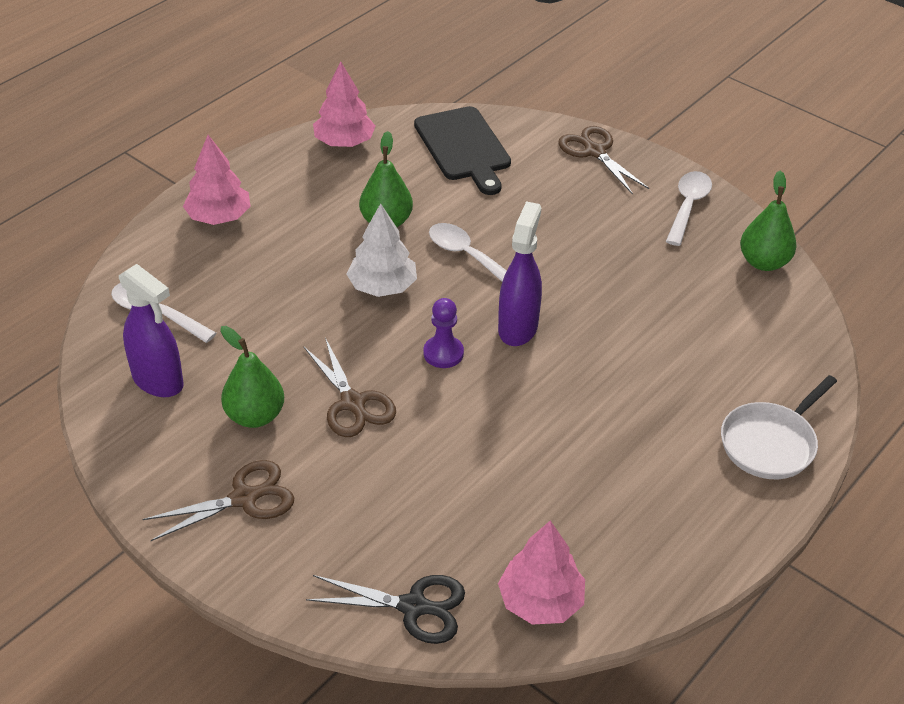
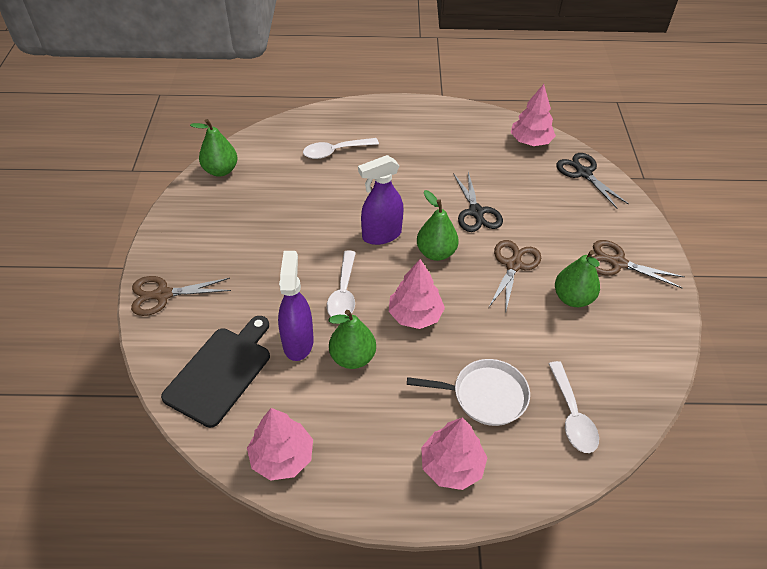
camera: 130 degrees left, 5 degrees up
purple spray bottle [119,264,184,397] -> purple spray bottle moved to [278,251,314,361]
white tree [347,204,417,297] -> pink tree [389,259,445,329]
purple pawn [424,298,464,368] -> green pear [417,190,459,261]
brown scissors [558,126,649,195] -> brown scissors turned 60 degrees clockwise [131,276,231,316]
white spoon [666,171,712,246] -> white spoon moved to [303,138,379,159]
white pan [721,375,837,479] -> white pan moved to [407,359,530,426]
none -> black scissors [453,172,503,232]

